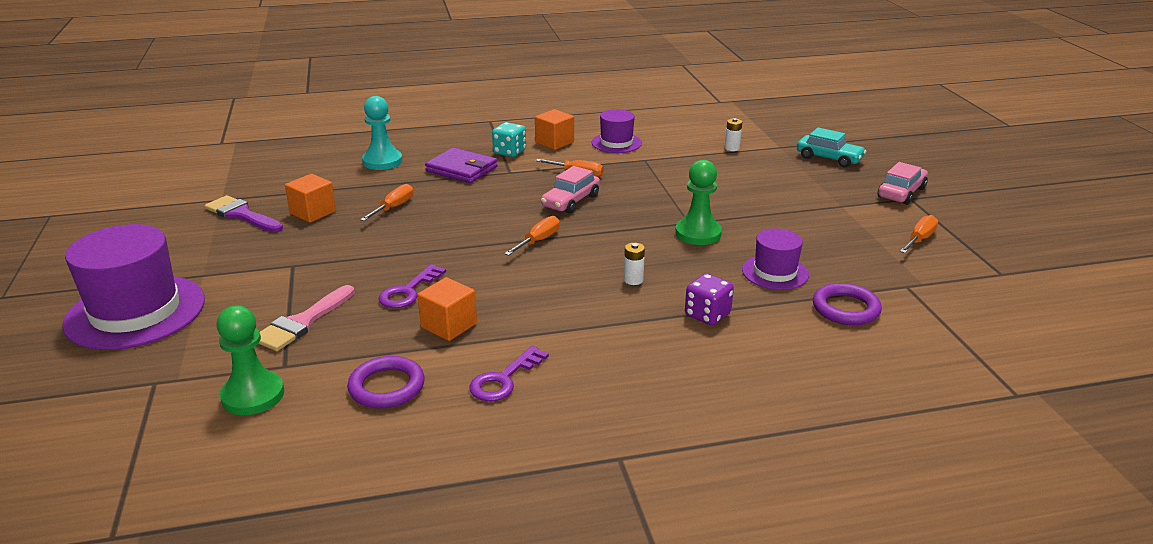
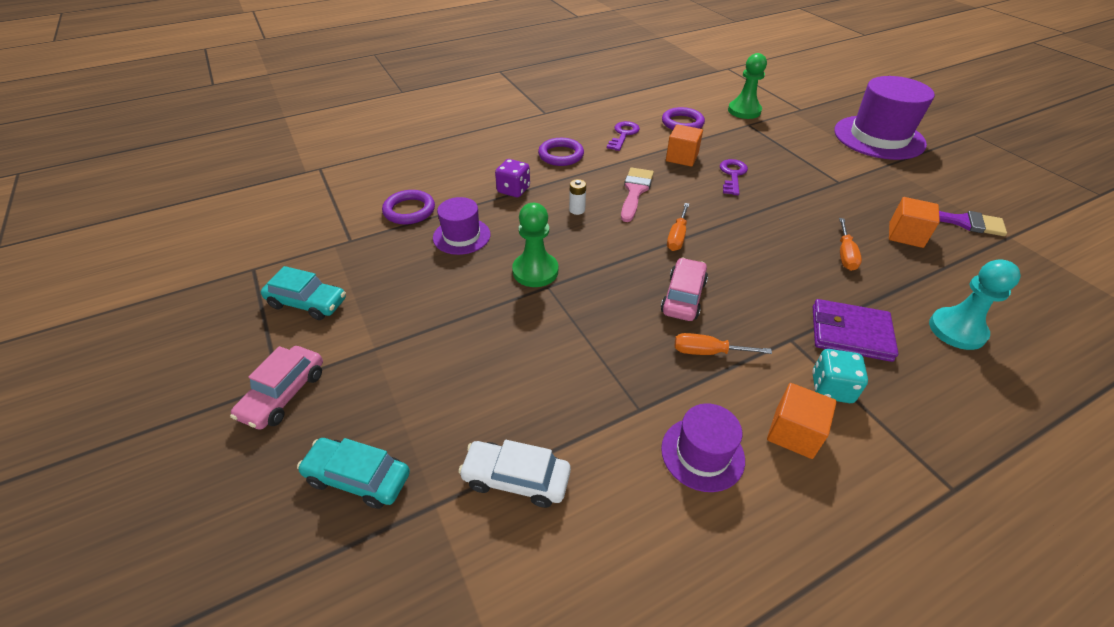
camera: 165 degrees right, 15 degrees up
pink brush [258,285,355,351] -> pink brush moved to [621,168,654,222]
white battery [725,118,742,151] -> white car [458,440,571,508]
orange screwdriver [900,215,938,253] -> turquoise car [261,266,346,320]
none -> purple ring [538,138,584,166]

